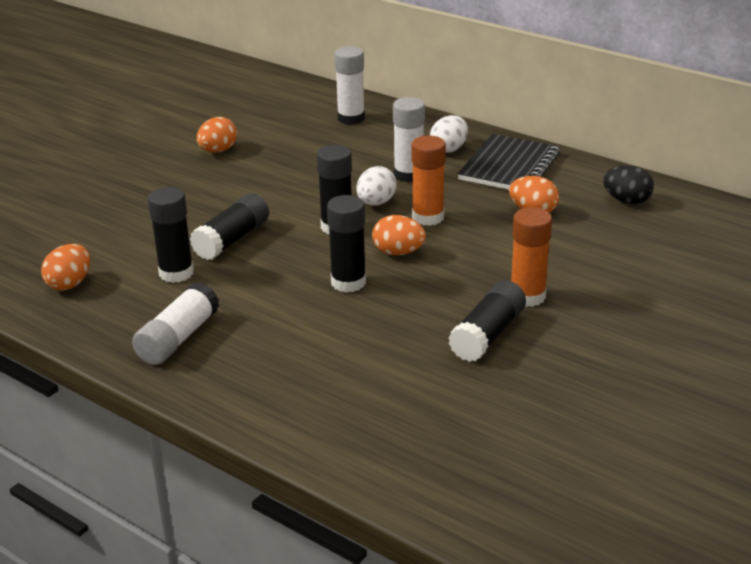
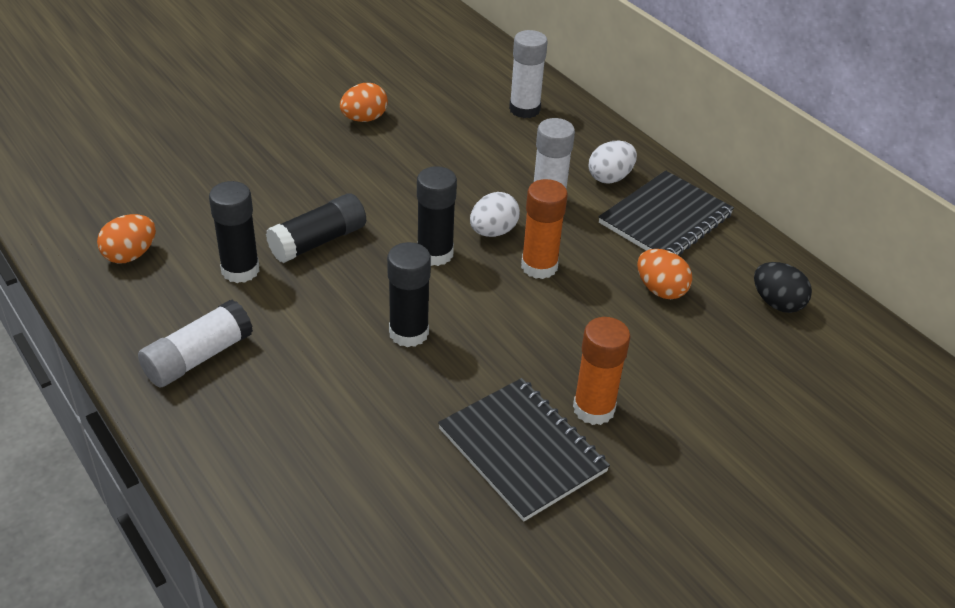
camera: 15 degrees right, 10 degrees up
orange egg [372,215,426,255] -> none
black glue stick [448,280,526,362] -> black notebook [438,378,610,522]

